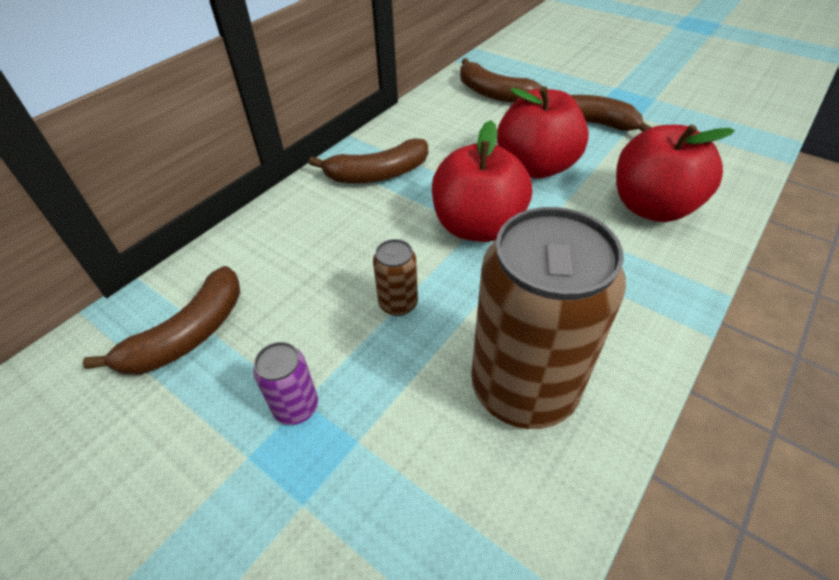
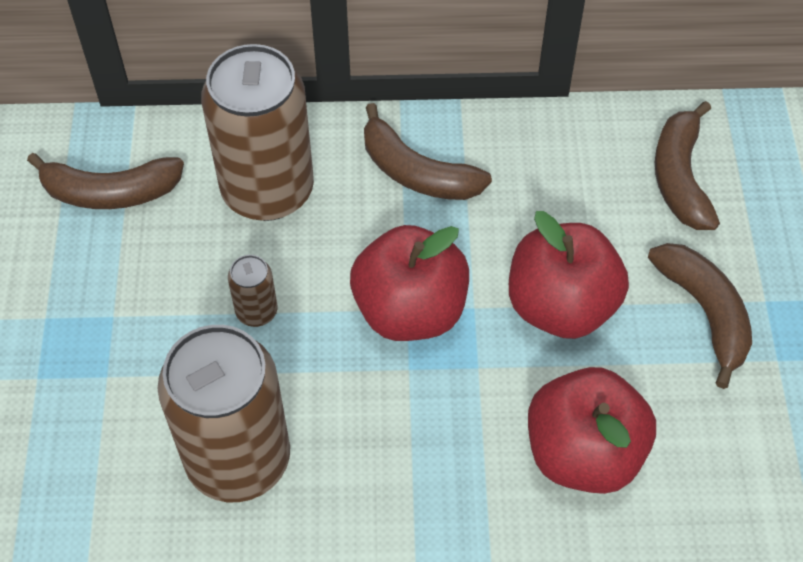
camera: 50 degrees right, 10 degrees up
purple can [253,342,318,425] -> none
none -> brown can [201,44,314,221]

